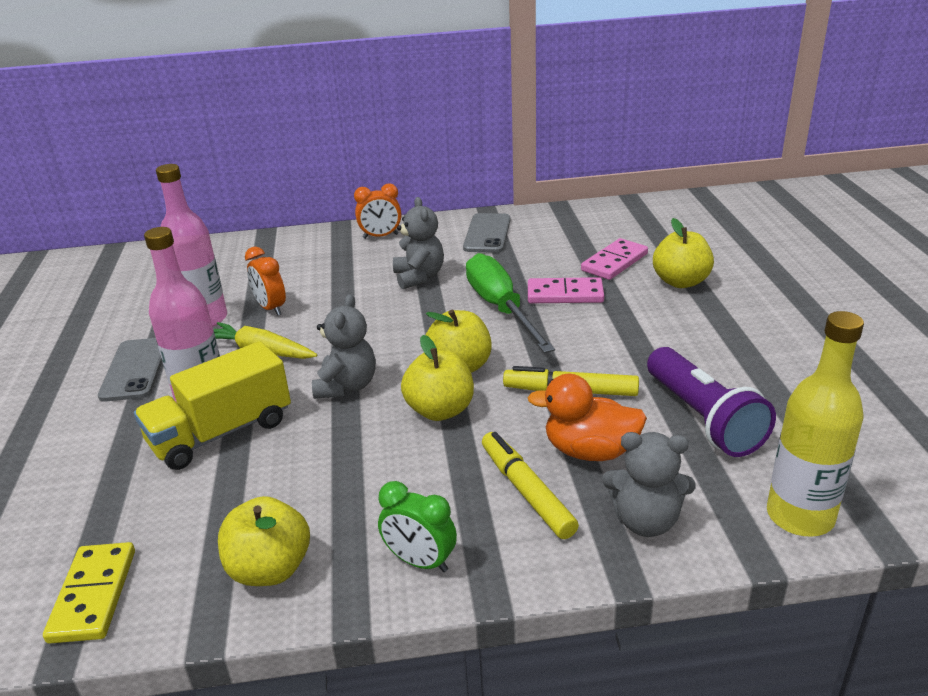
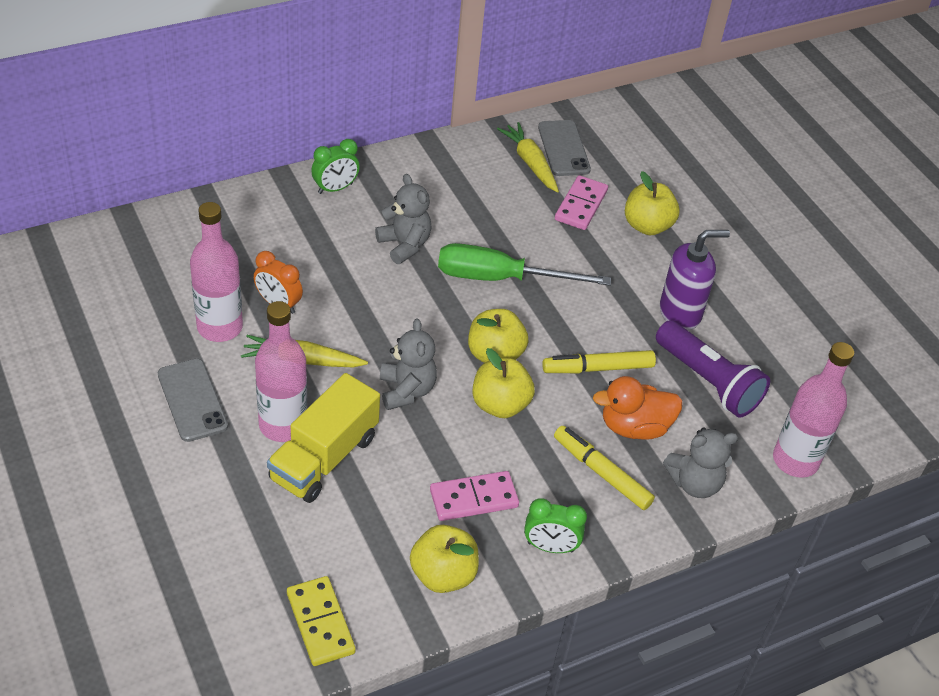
camera: 25 degrees left, 15 degrees up
orange clock [354,184,401,239] -> green clock [311,139,360,194]
grey phone [463,213,511,253] -> grey phone moved to [538,120,591,176]
green screwdriver [466,253,555,353] -> green screwdriver turned 45 degrees counterclockwise [438,243,611,286]
pink domino [528,277,604,303] -> pink domino moved to [430,471,519,521]
yellow bottle [767,311,864,537] -> pink bottle [773,342,854,478]
none -> yellow carrot [497,122,559,193]
none -> purple soap dispenser [660,230,730,330]

